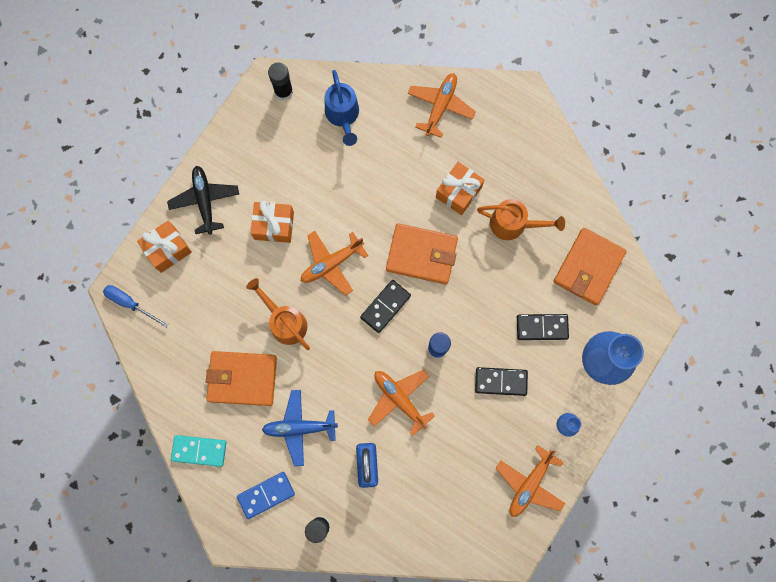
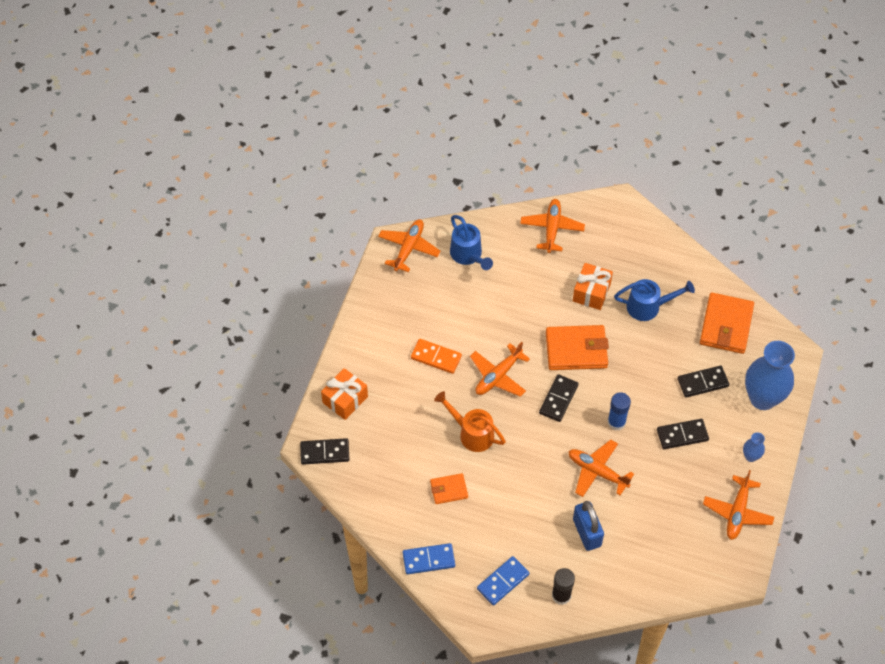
camera: 15 degrees left, 20 degrees down
blue screwdriver [103,285,168,328] -> black domino [300,438,349,465]
black plane [167,166,239,235] -> none
turquoise domino [171,435,227,467] -> blue domino [403,543,455,574]
orange wallet [206,351,277,406] -> orange wallet [430,473,468,504], size x0.55
orange gift [251,201,294,243] -> orange domino [411,339,462,374]
blue plane [262,390,338,466] -> none
black glue stick [268,62,293,101] -> orange plane [378,219,441,272]
orange watering can [477,199,565,240] -> blue watering can [614,279,695,321]

